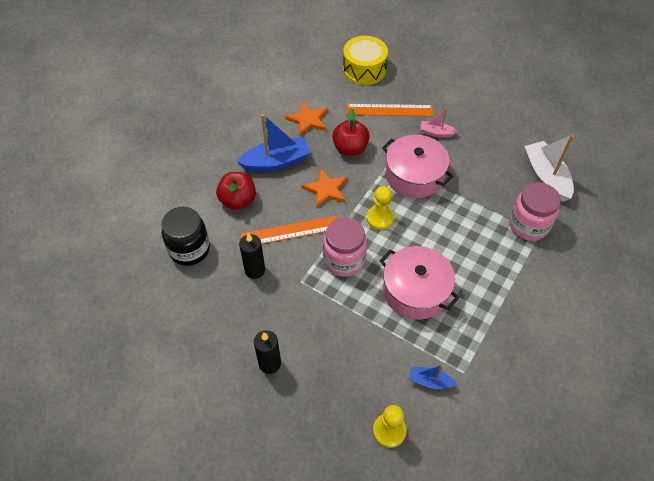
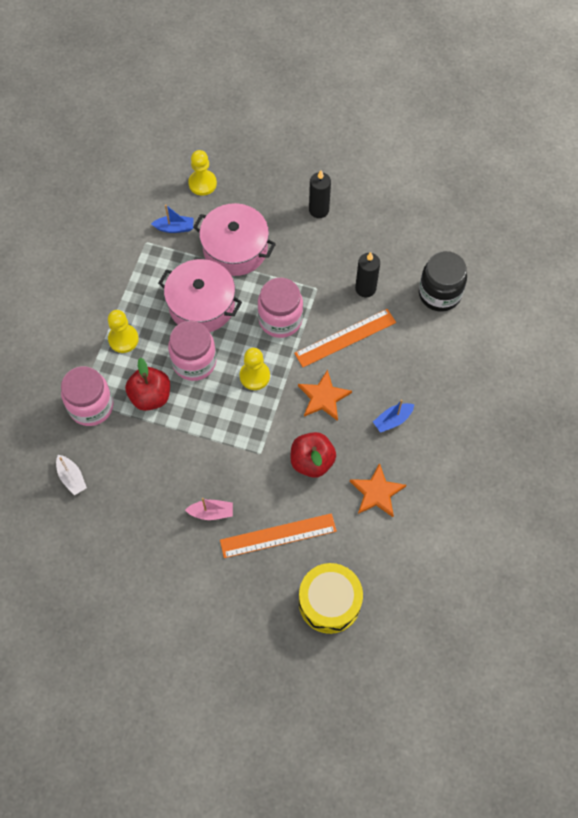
camera: 165 degrees right, 10 degrees up
red apple [216,172,256,210] -> red apple moved to [125,358,170,411]
blue boat [237,114,310,172] -> blue boat [373,399,414,433], size x0.53
pink pot [382,135,453,198] -> pink pot moved to [193,203,276,276]
white boat [524,134,574,202] -> white boat [56,455,87,496], size x0.53
none -> yellow pawn [108,310,139,353]
none -> pink jar [168,321,217,381]

